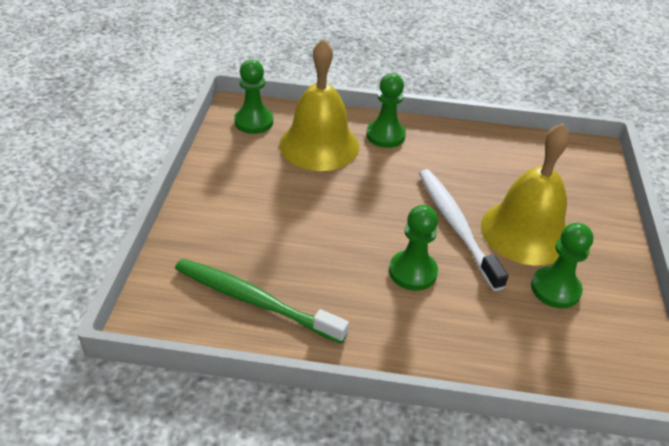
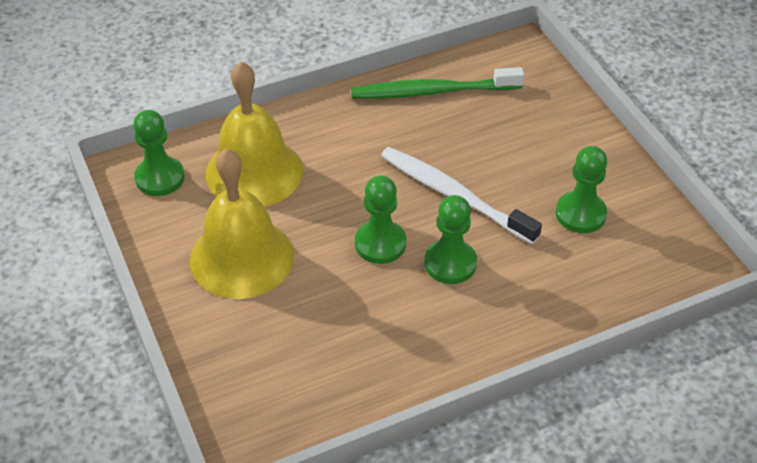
camera: 30 degrees left, 5 degrees up
green toothbrush [175,258,349,344] -> green toothbrush moved to [351,67,524,99]
green pawn [366,73,406,148] -> green pawn moved to [355,175,406,264]
yellow bell [481,123,570,265] -> yellow bell moved to [190,148,294,299]

